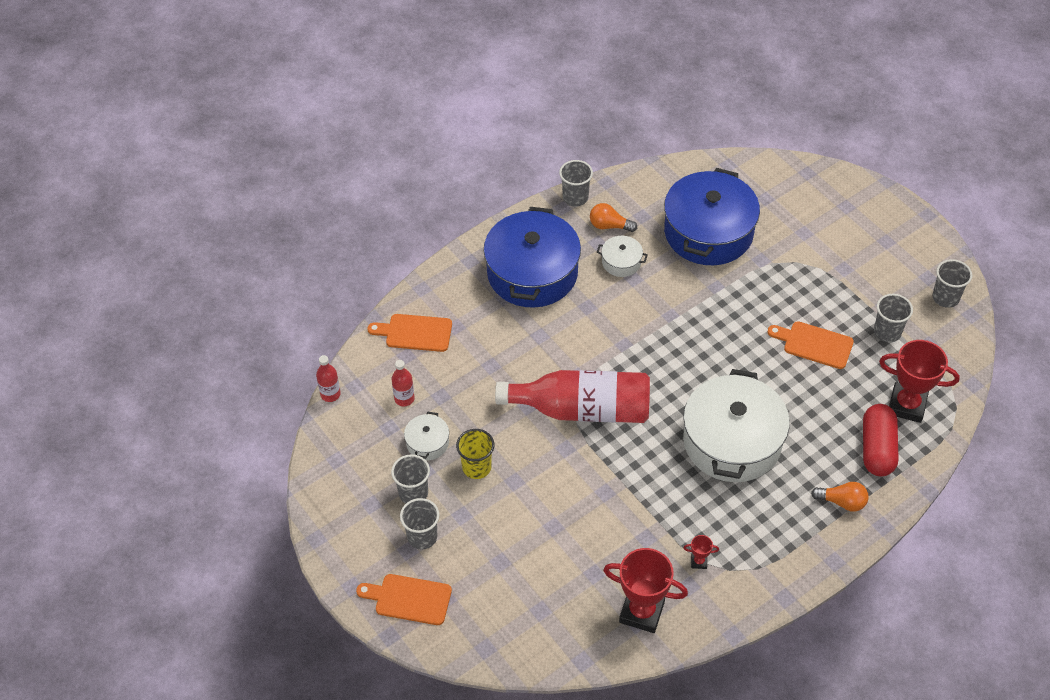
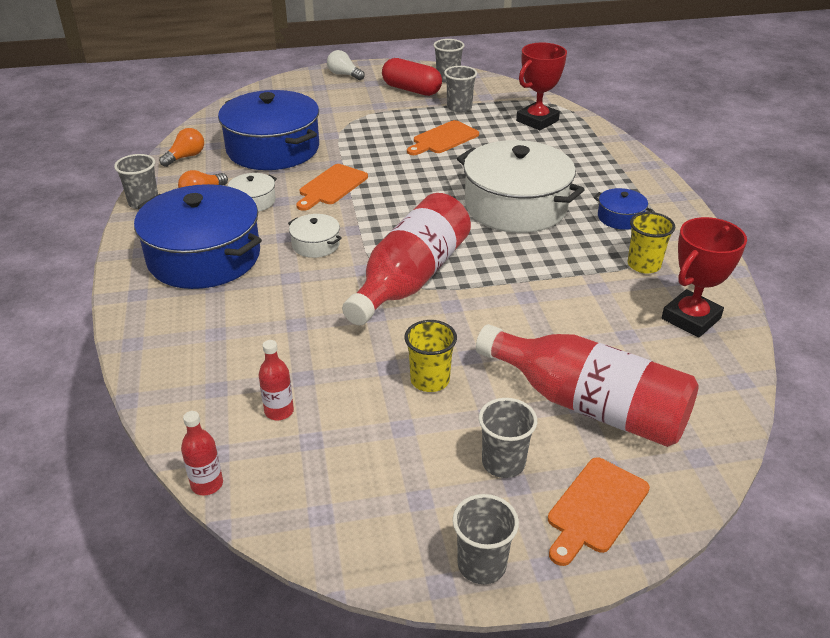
camera: 65 degrees left, 15 degrees down
orange cutting board [368,314,452,352] -> orange cutting board moved to [296,164,368,211]
grey cup [391,454,430,503] -> grey cup moved to [453,494,519,584]
white pot [404,412,449,461] -> white pot moved to [288,214,342,258]
red trophy [683,535,719,569] -> yellow cup [628,212,675,273]
orange light bulb [811,482,868,512] -> orange light bulb moved to [159,128,204,167]
red capsule [863,404,899,476] -> red capsule moved to [382,58,442,96]
none -> white light bulb [327,50,365,80]
none -> red bottle [476,324,699,447]
none -> blue pot [594,188,653,230]

